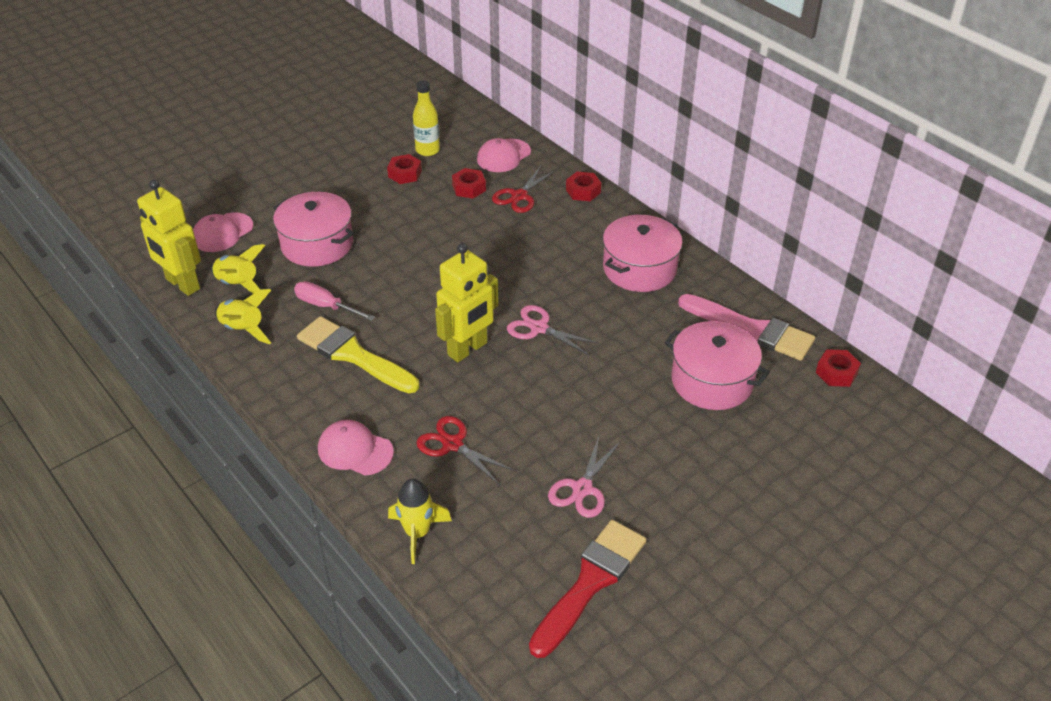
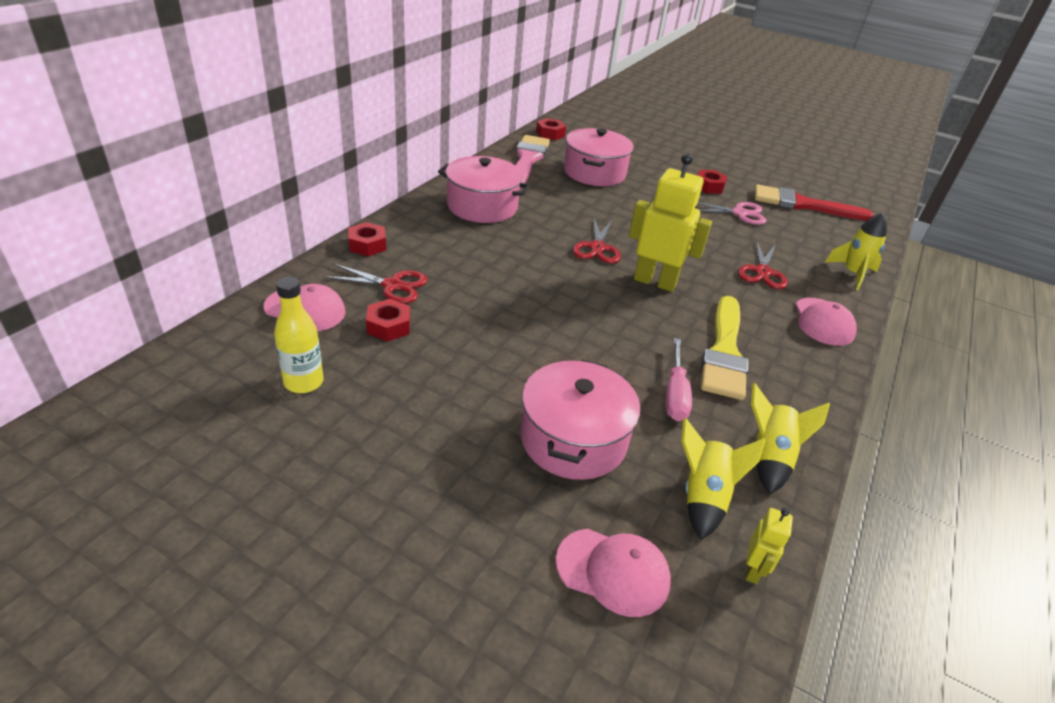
camera: 115 degrees left, 5 degrees down
yellow robot [137,179,201,296] -> yellow robot [745,508,793,584], size x0.46
red nut [387,154,422,184] -> red nut moved to [697,170,728,194]
pink scissors [507,305,599,355] -> red scissors [572,218,621,264]

